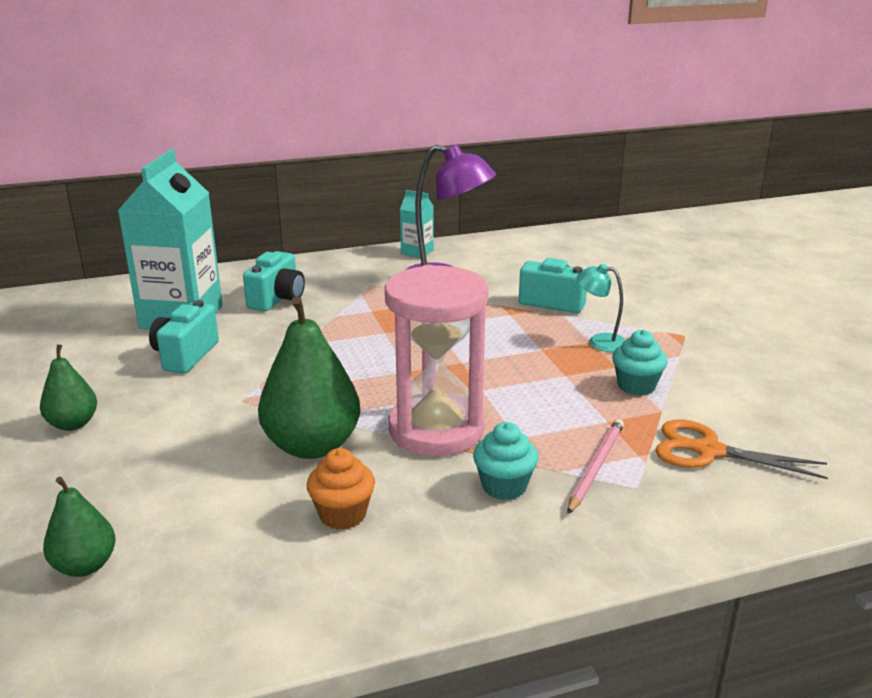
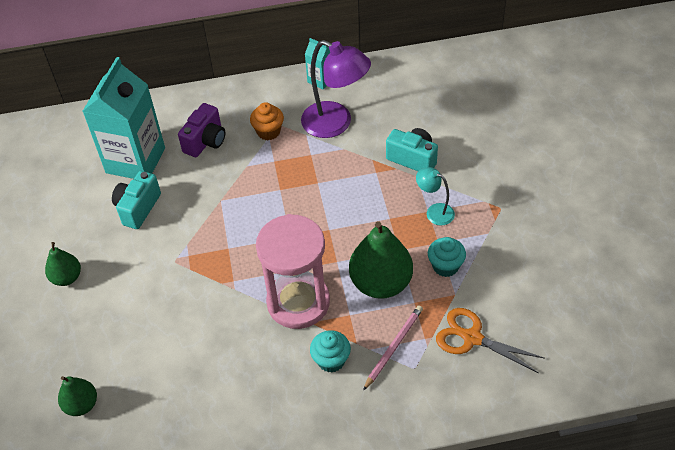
camera: 10 degrees right, 25 degrees up
turquoise camera [243,251,305,311] -> purple camera [178,103,225,157]
green pear [258,297,360,459] -> green pear moved to [349,221,413,299]
orange cupcake [307,448,375,530] -> orange cupcake moved to [250,102,284,140]

